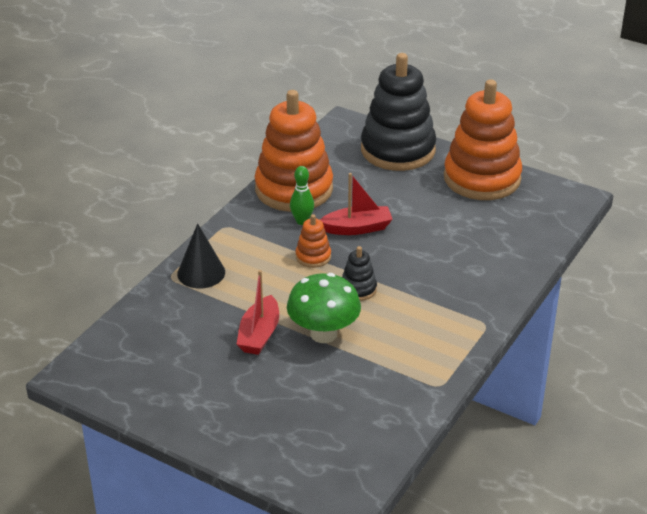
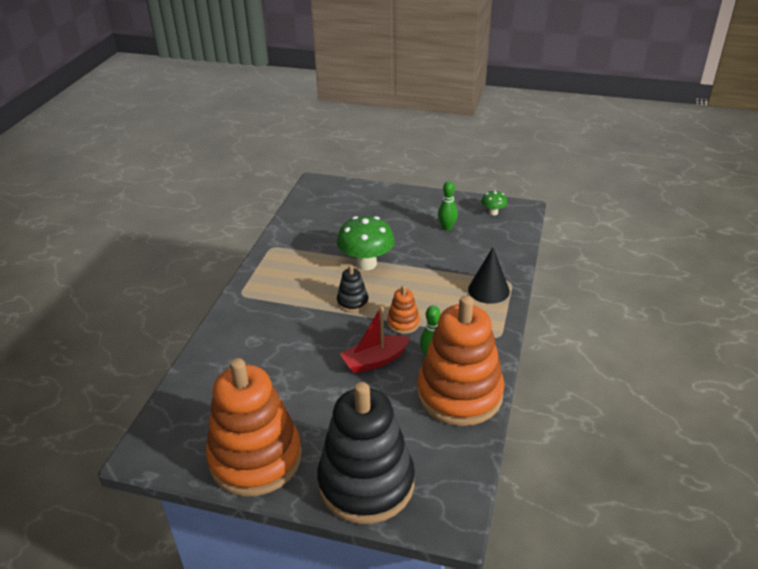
camera: 165 degrees right, 0 degrees up
red boat [237,270,279,355] -> none
none -> green bowling pin [438,181,458,231]
none -> green mushroom [481,190,508,216]

